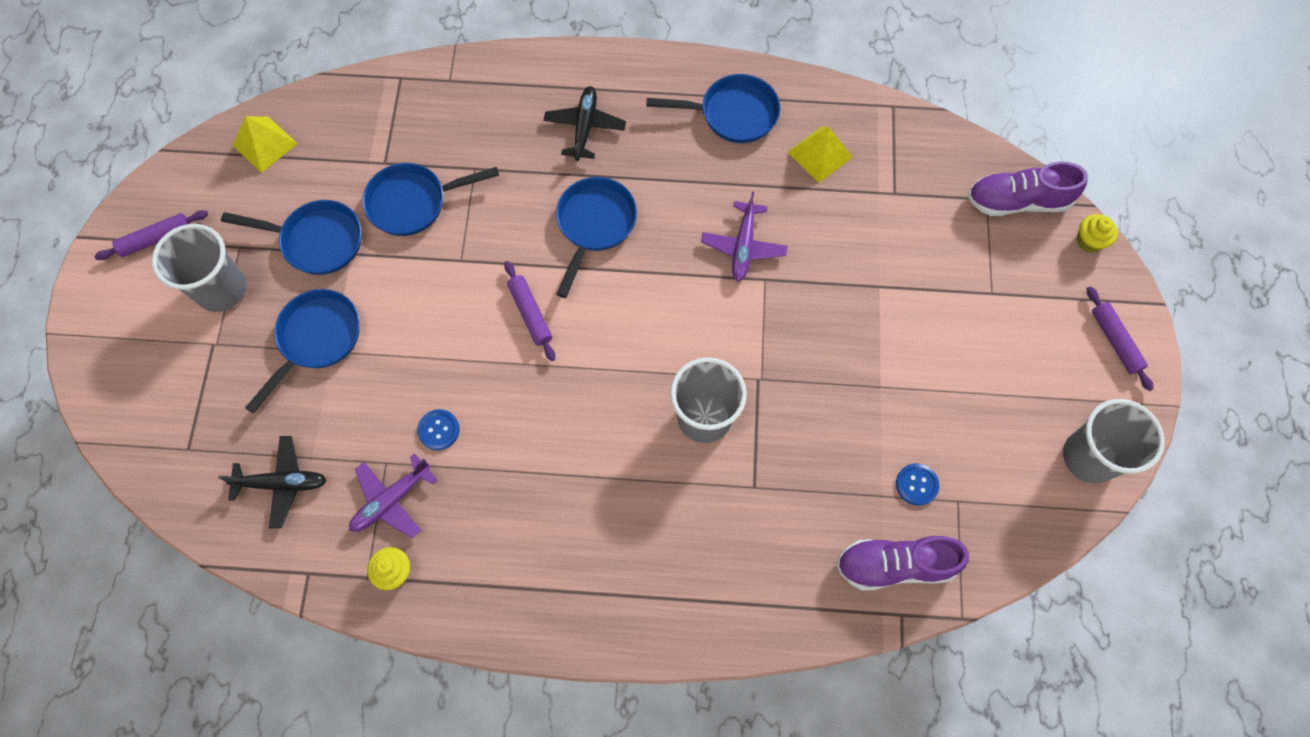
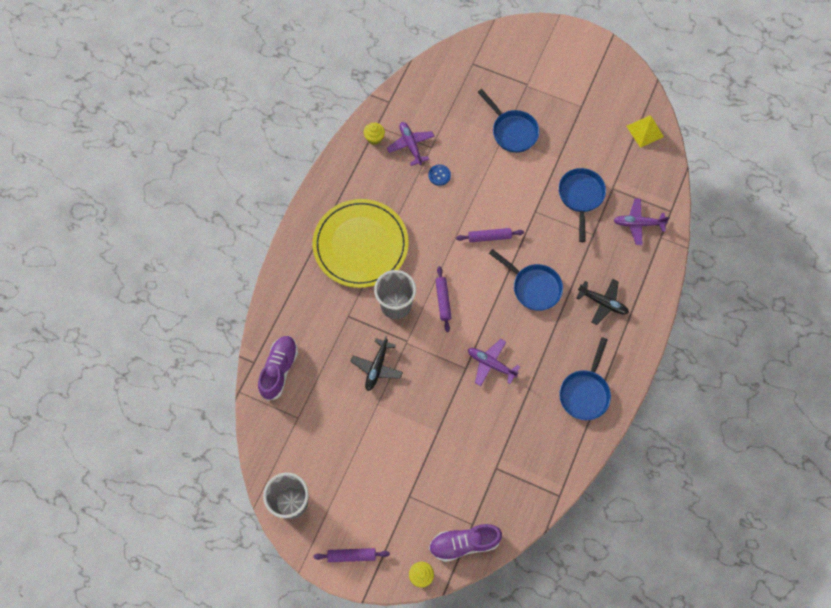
camera: 110 degrees right, 0 degrees up
purple rolling pin [94,210,208,260] -> purple rolling pin moved to [435,266,452,332]
grey cup [152,224,247,312] -> none
black plane [218,436,327,528] -> black plane moved to [350,336,403,391]
blue pan [221,200,362,275] -> none
yellow pyramid [788,126,853,183] -> none
blue button [896,463,939,506] -> none
purple shoe [967,161,1088,216] -> purple shoe turned 120 degrees counterclockwise [429,524,502,562]
none -> yellow plate [313,199,409,288]
none -> purple plane [614,199,670,245]

